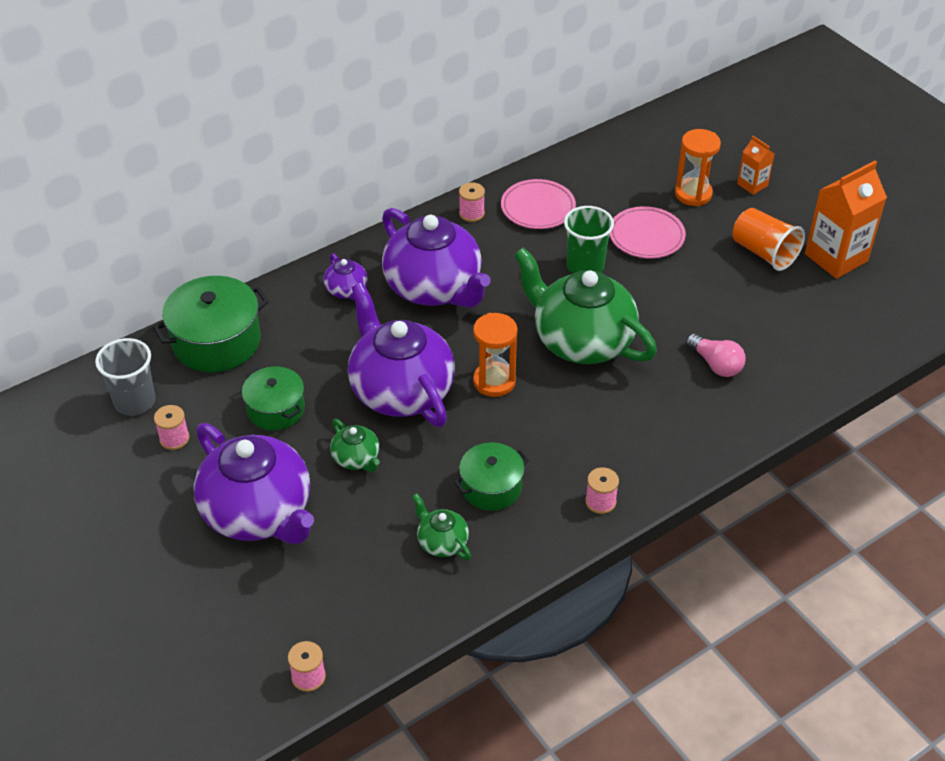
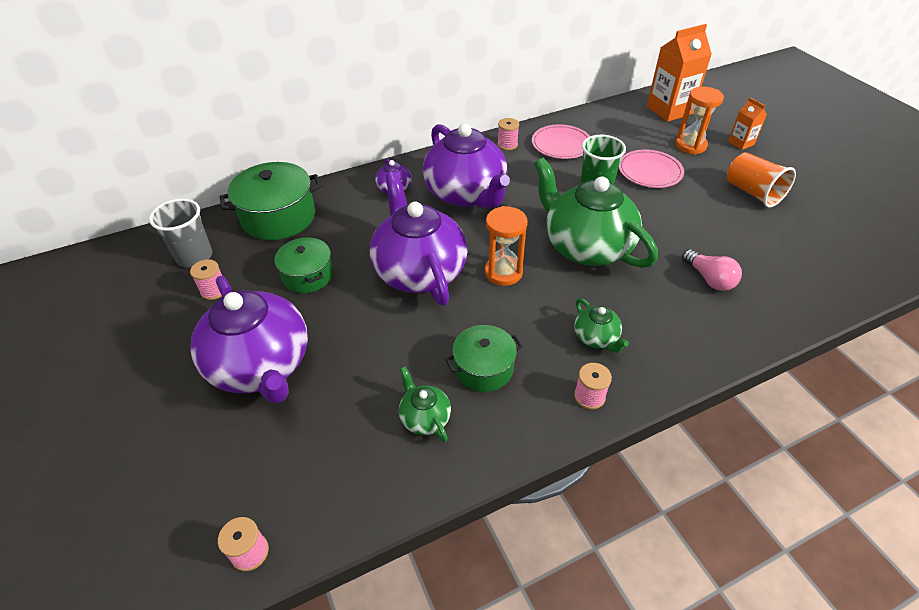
camera: 10 degrees right, 0 degrees up
green teapot [330,419,380,472] -> green teapot moved to [574,298,629,353]
orange carton [805,161,887,279] -> orange carton moved to [647,24,712,122]

